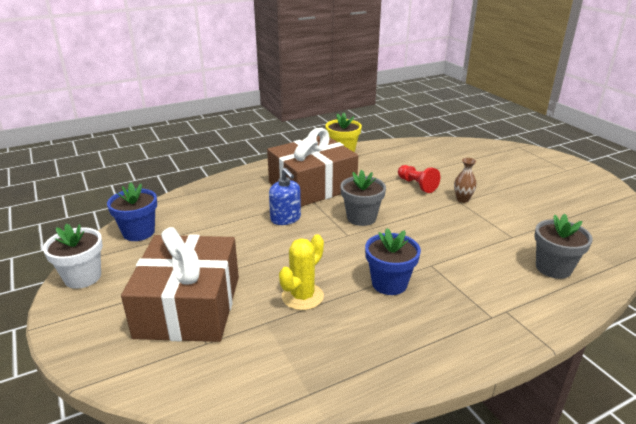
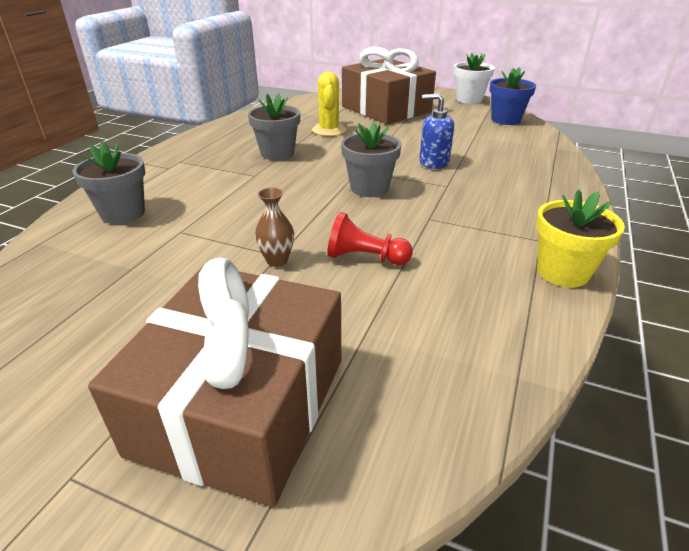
camera: 140 degrees right, 5 degrees up
brown gift [267,128,358,207] -> brown gift moved to [88,258,341,507]
blue flower pot [365,228,421,295] -> grey flower pot [248,93,300,160]

